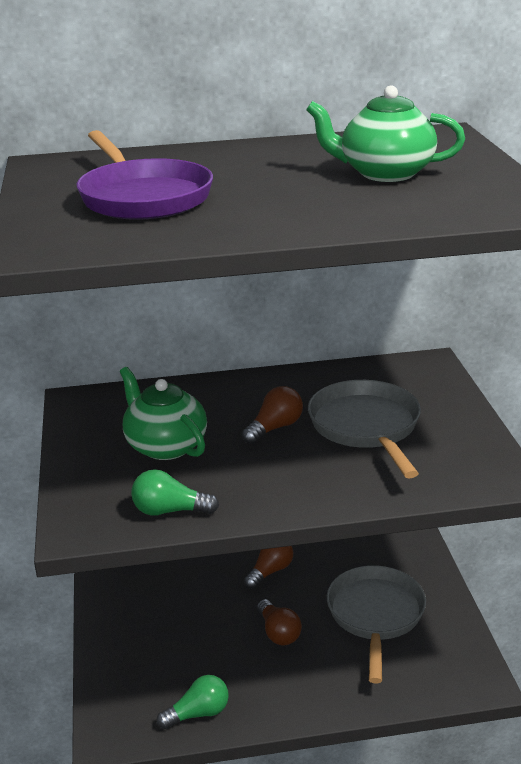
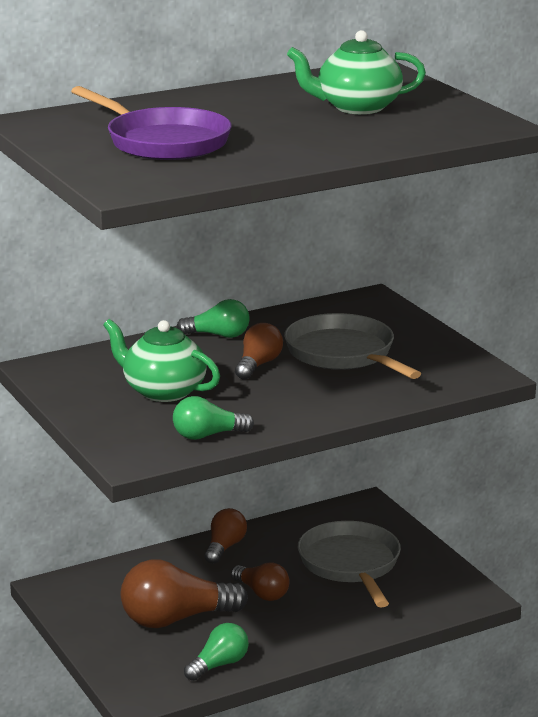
camera: 20 degrees left, 5 degrees down
none -> brown light bulb [121,560,248,628]
none -> green light bulb [176,299,250,338]

